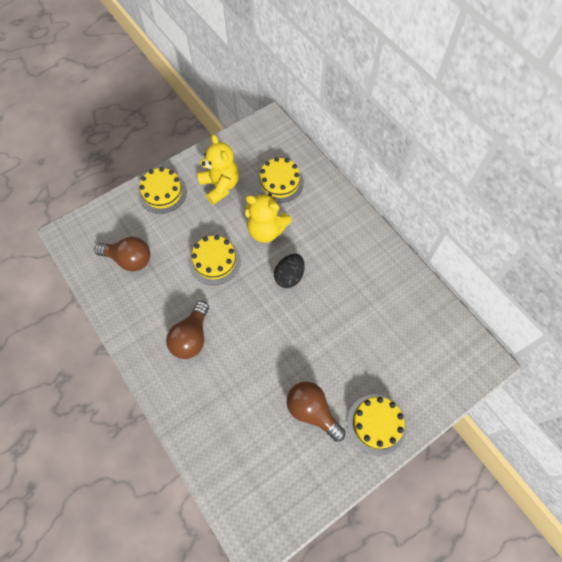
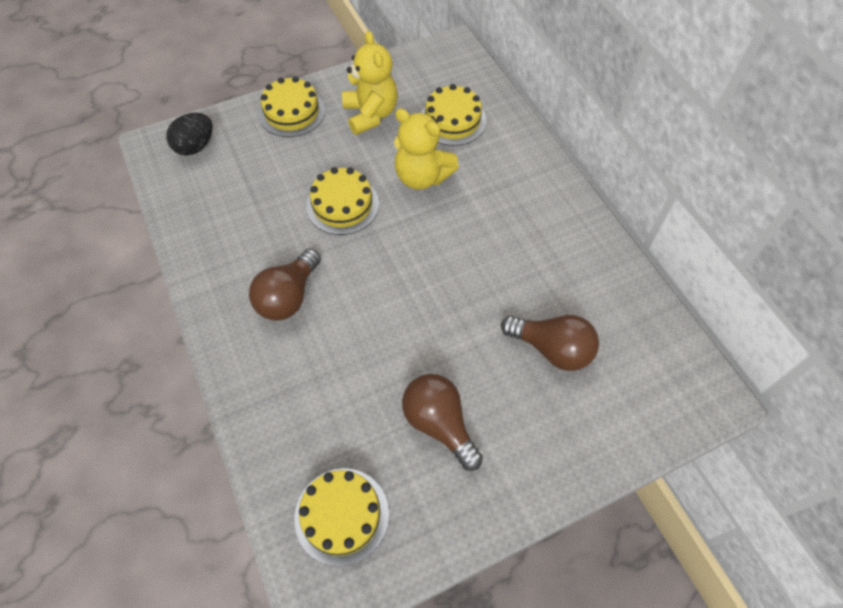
camera: 10 degrees right, 5 degrees down
brown light bulb [94,237,150,271] -> brown light bulb moved to [501,315,599,371]
black egg [274,254,305,288] -> black egg moved to [166,113,213,156]
yellow cake [347,394,407,456] -> yellow cake moved to [294,468,389,566]

